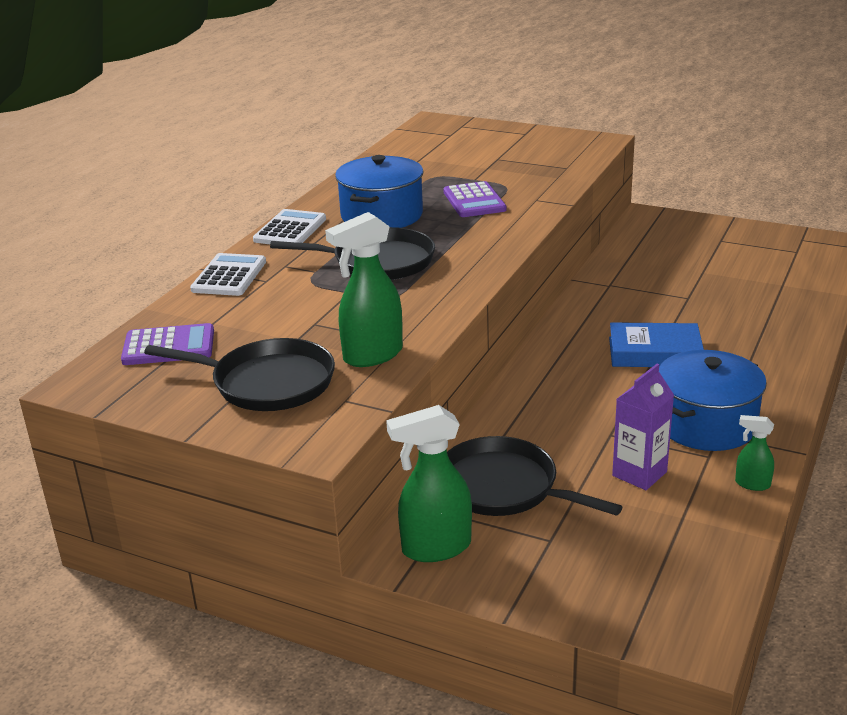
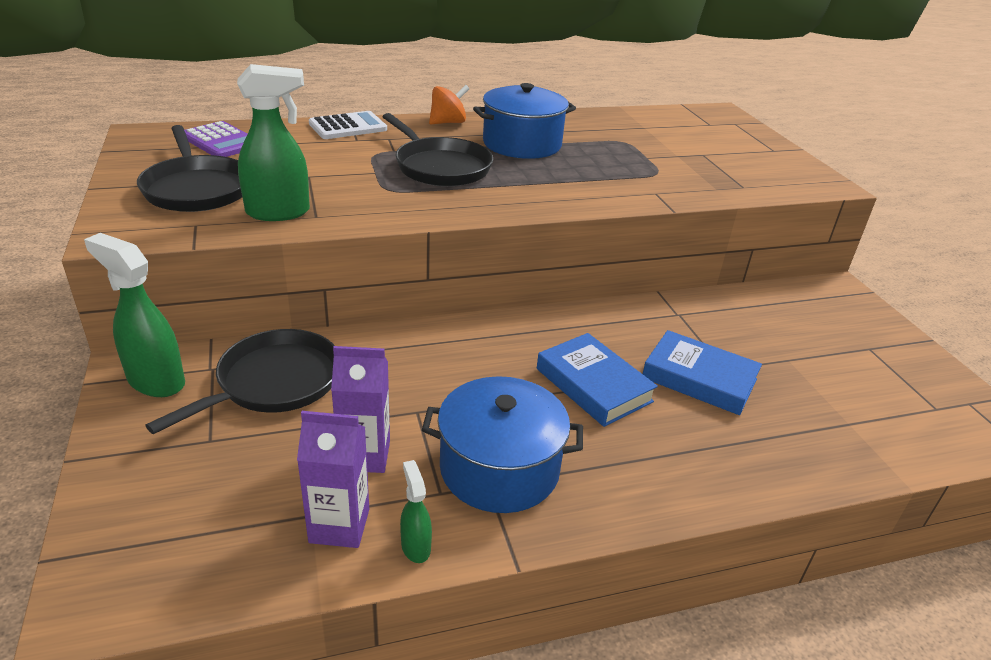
camera: 45 degrees right, 5 degrees up
white calculator [253,209,326,244] -> orange spinning top [429,85,469,124]
green spray bottle [325,212,403,367] -> green spray bottle turned 150 degrees clockwise [237,64,310,221]
purple calculator [443,181,507,217] -> none
black pan [447,436,622,516] -> black pan turned 45 degrees clockwise [145,329,335,434]
none -> purple carton [297,411,369,548]
none -> blue book [643,330,762,415]

